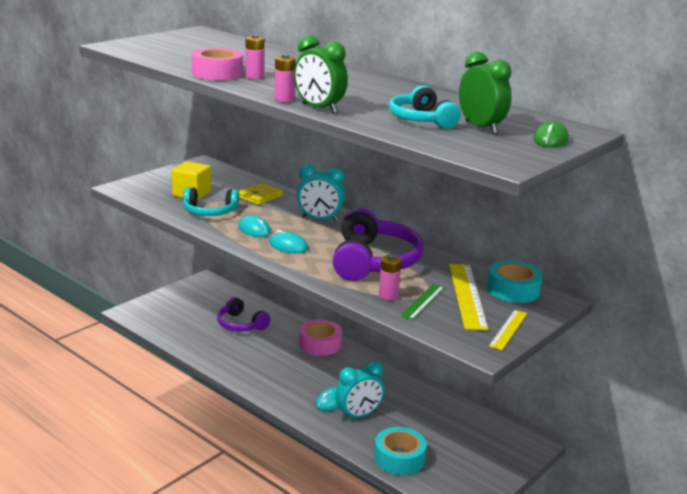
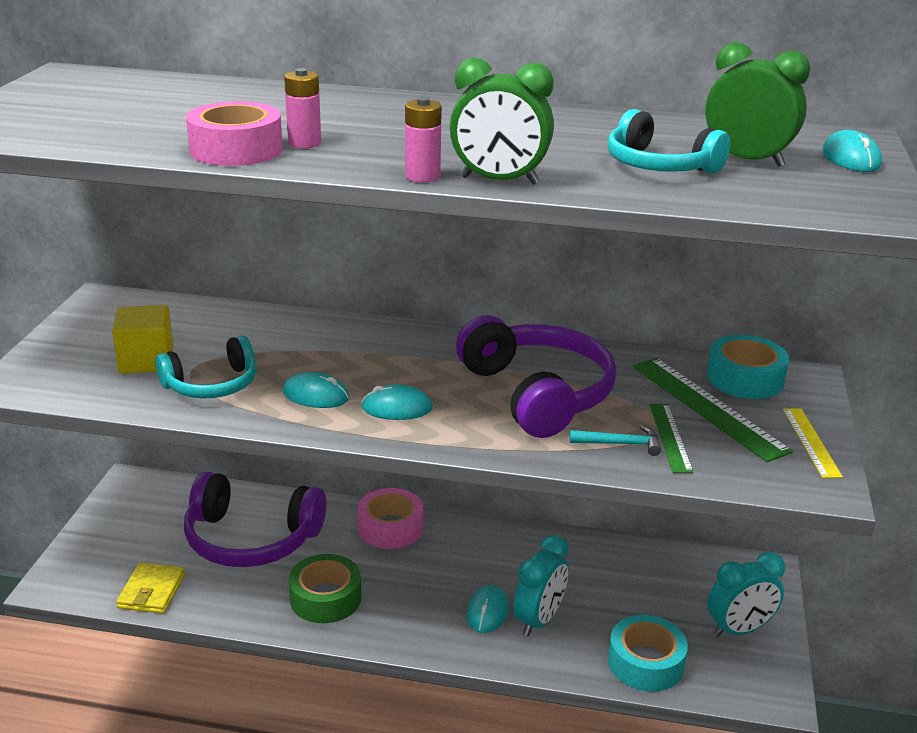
camera: 30 degrees left, 5 degrees up
purple headphones [217,297,270,331] -> purple headphones [184,471,326,567], size x1.66
yellow wallet [238,183,283,205] -> yellow wallet moved to [116,562,185,614]
turquoise clock [297,165,345,221] -> turquoise clock moved to [707,552,785,637]
pink battery [379,255,401,300] -> turquoise hammer [570,425,661,456]
yellow ruler [449,264,489,330] -> green ruler [632,358,793,462]
green mouse [533,121,569,148] -> turquoise mouse [822,130,882,172]
none -> green tape [289,554,361,623]

